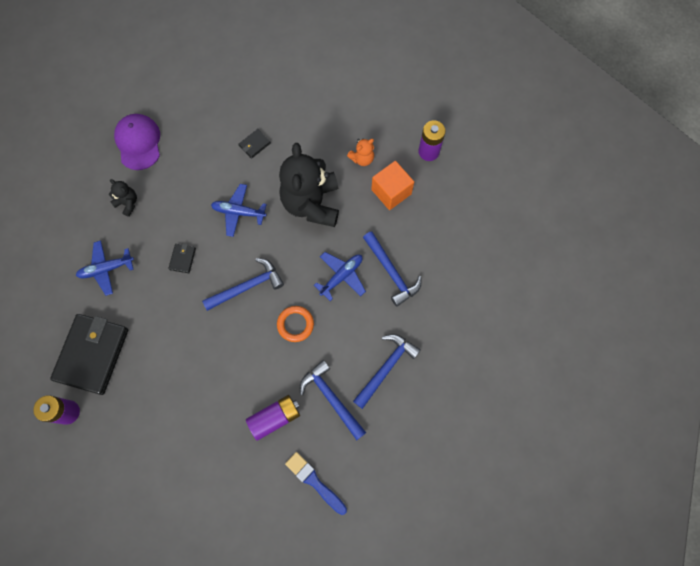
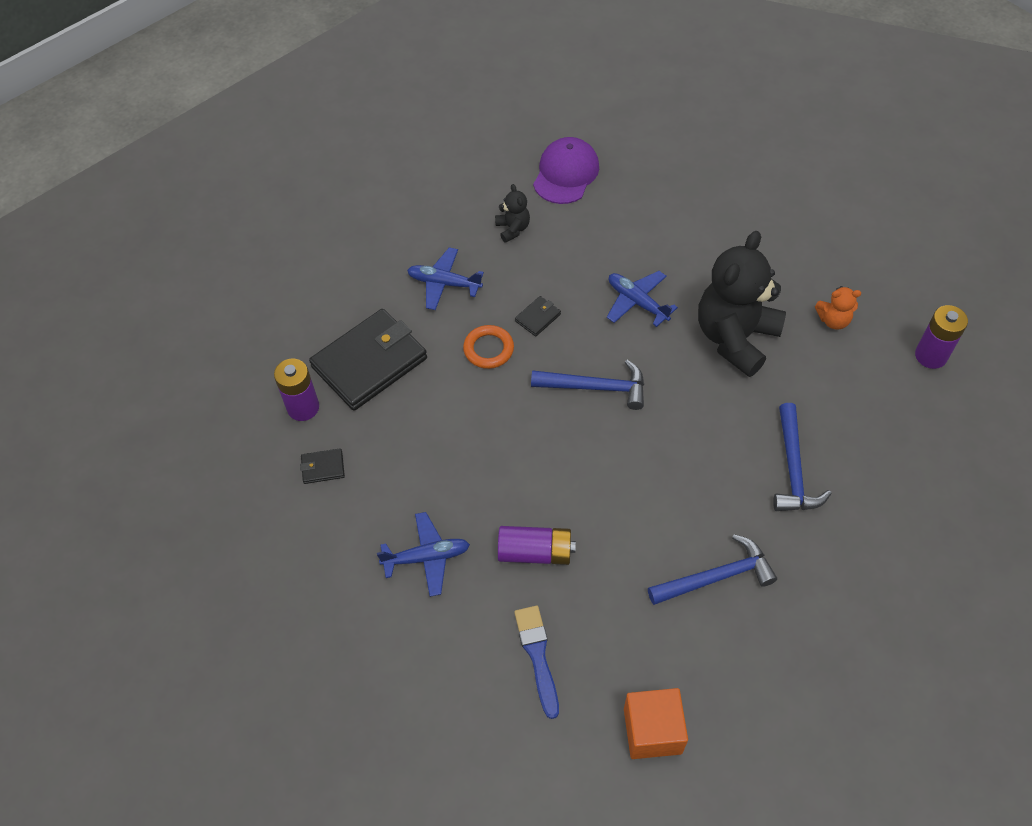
camera: 35 degrees right, 15 degrees down
black wallet [238,129,271,159] -> black wallet moved to [300,448,345,484]
orange ring [277,306,314,342] -> orange ring moved to [463,325,514,369]
blue hammer [300,360,366,440] -> none
blue plane [314,252,366,301] -> blue plane moved to [377,512,470,597]
orange cube [371,161,414,210] -> orange cube moved to [624,688,688,759]

